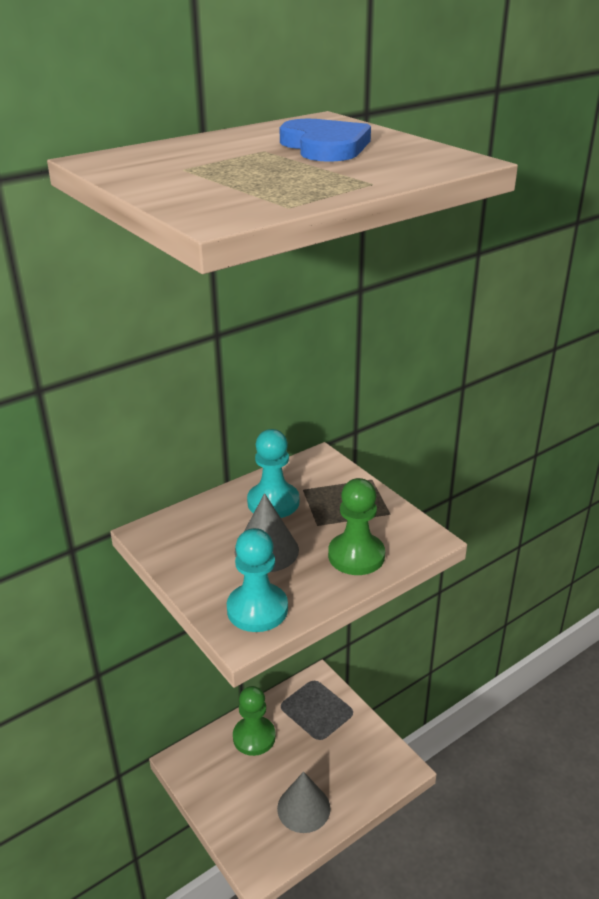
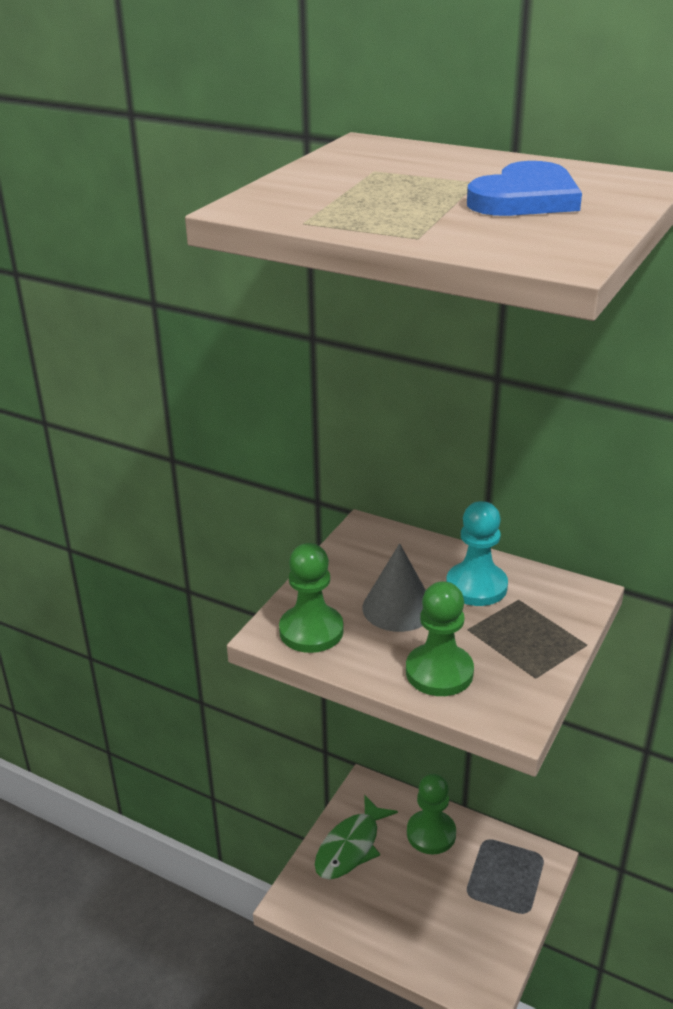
camera: 65 degrees right, 0 degrees up
turquoise pawn [227,528,288,632] -> green pawn [279,543,344,653]
grey cone [277,772,330,833] -> none
none -> green fish [315,794,398,879]

